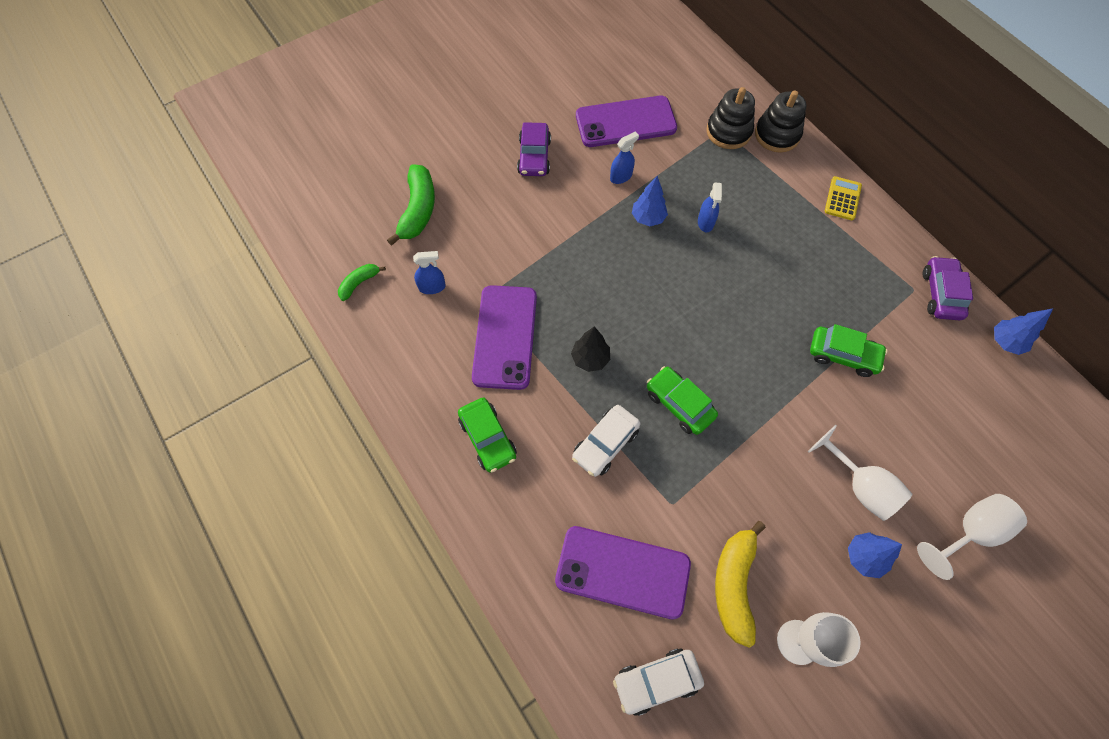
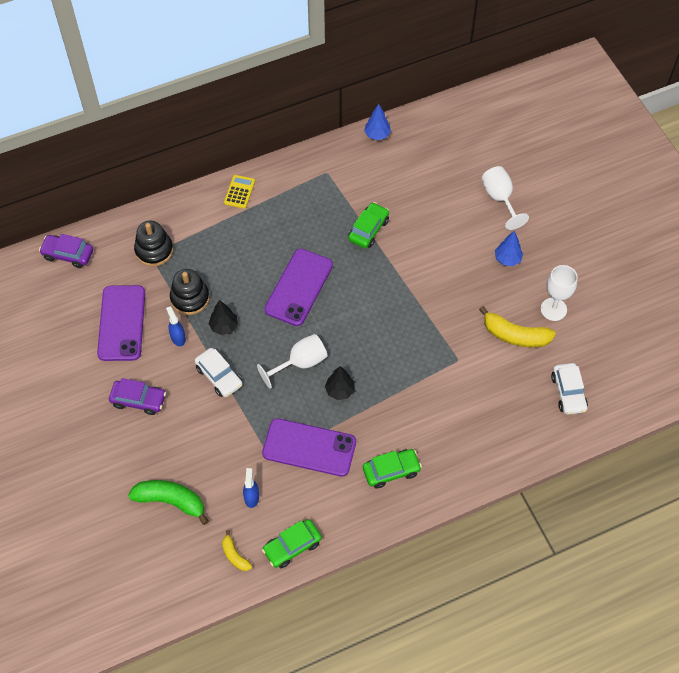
camera: 80 degrees left, 5 degrees down
green banana [338,264,386,301] -> yellow banana [222,530,252,571]
purple phone [555,526,691,619] -> purple phone moved to [264,249,333,326]
white car [572,405,641,477] -> white car moved to [195,348,242,397]
blue tree [632,176,668,226] -> black tree [209,300,238,335]
green car [647,366,718,435] -> green car moved to [262,519,322,568]
blue spray bottle [698,182,722,232] -> none
black stacking toy [755,90,806,153] -> black stacking toy moved to [170,269,210,315]
white goblet [808,425,913,521] -> white goblet moved to [257,334,327,389]
yellow calculator [825,176,862,220] -> yellow calculator turned 75 degrees clockwise [224,175,255,209]
purple car [923,256,973,320] -> purple car moved to [39,234,93,268]

